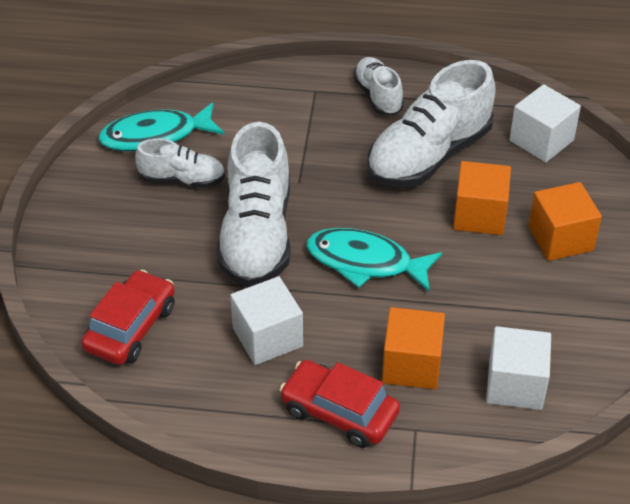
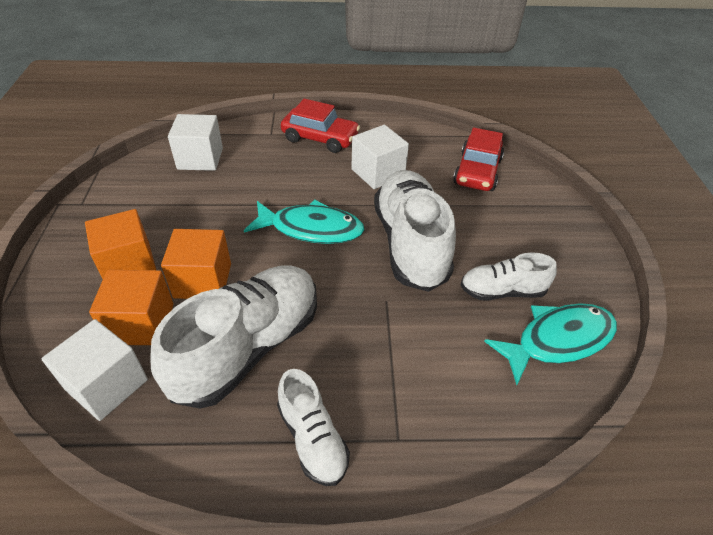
camera: 170 degrees right, 0 degrees up
orange cube [382,307,445,389] -> orange cube moved to [89,270,173,345]

